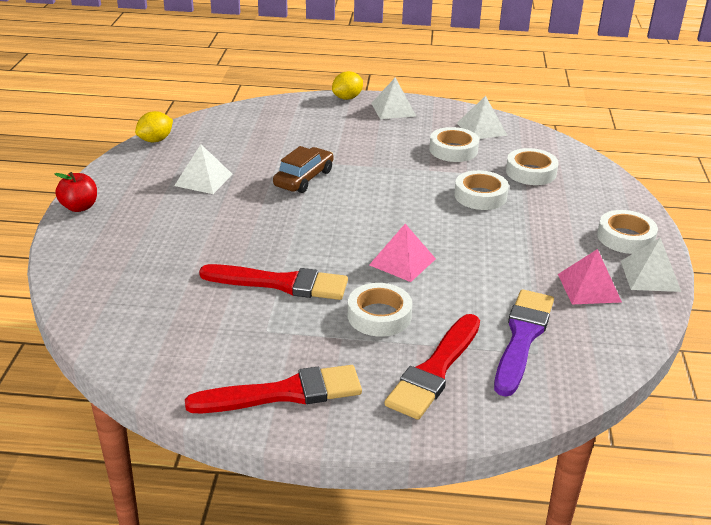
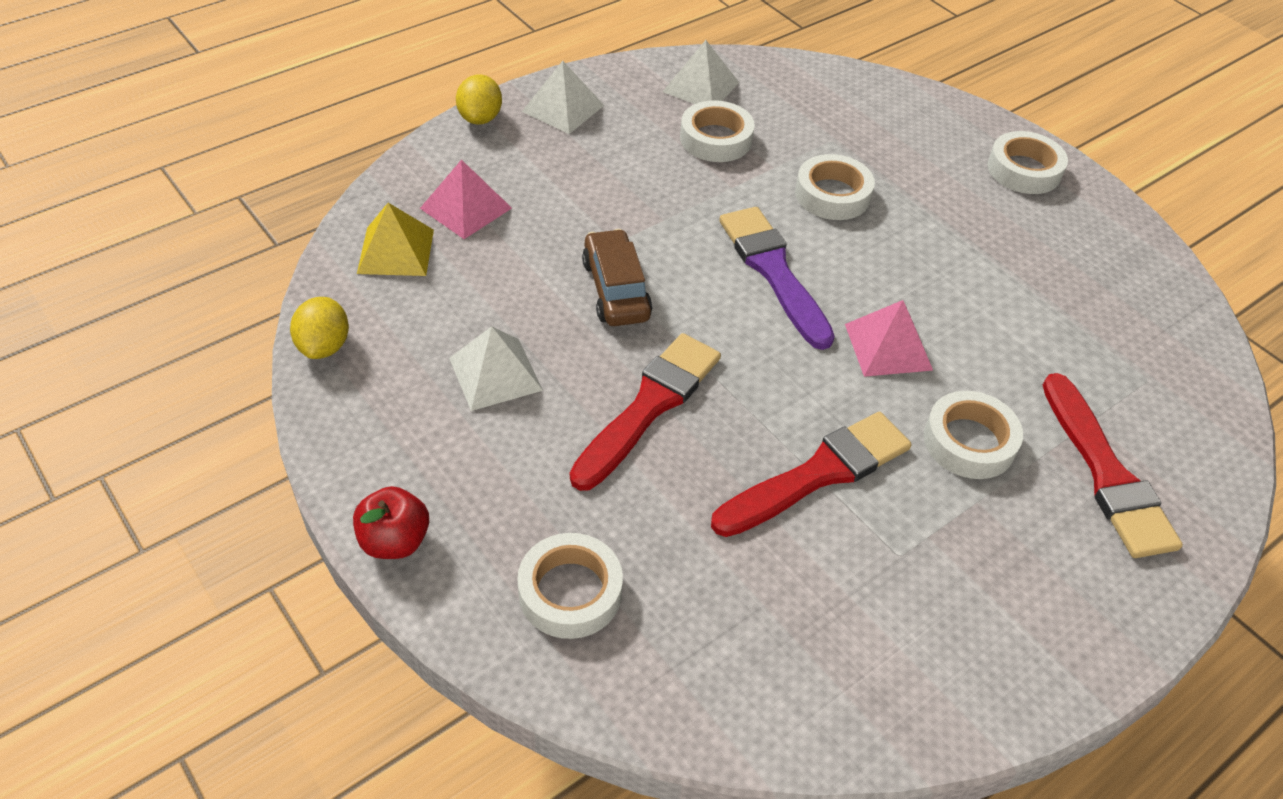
camera: 45 degrees left, 15 degrees up
red brush [185,365,362,413] -> red brush moved to [570,333,721,491]
purple brush [494,289,554,397] -> purple brush moved to [719,207,835,350]
white tape [506,148,559,185] -> white tape moved to [517,533,623,639]
pink pyramid [558,249,622,304] -> pink pyramid moved to [420,159,512,239]
white pyramid [621,238,681,292] -> none
none -> yellow pyramid [357,203,434,276]

